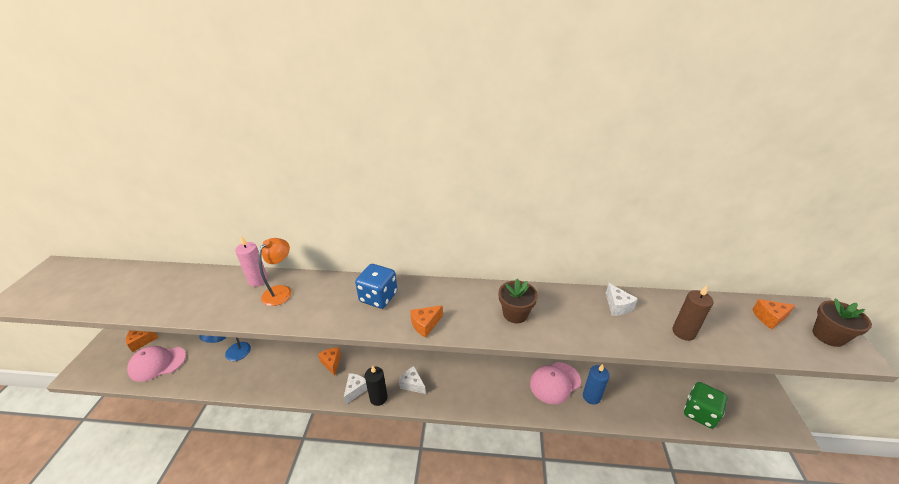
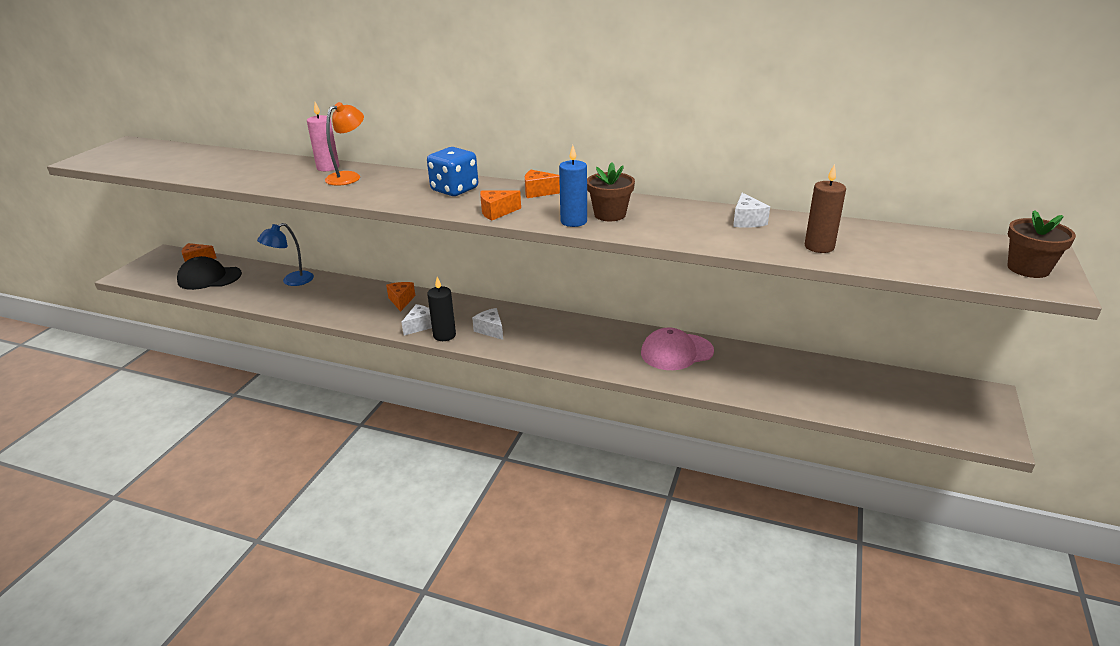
camera: 15 degrees right, 5 degrees down
pink cap [127,346,186,382] -> black cap [177,256,242,290]
blue candle [583,364,610,405] -> blue candle moved to [559,145,587,227]
green dice [684,382,727,429] -> none
orange cheese [752,299,796,329] -> orange cheese moved to [525,170,560,198]

